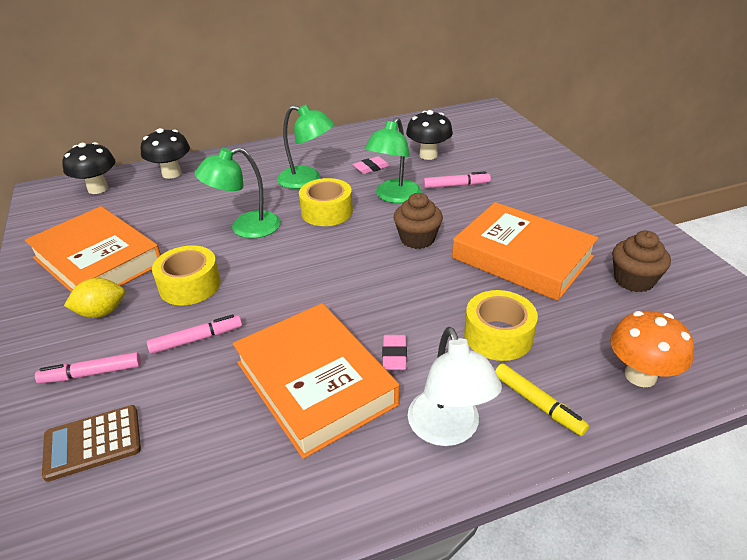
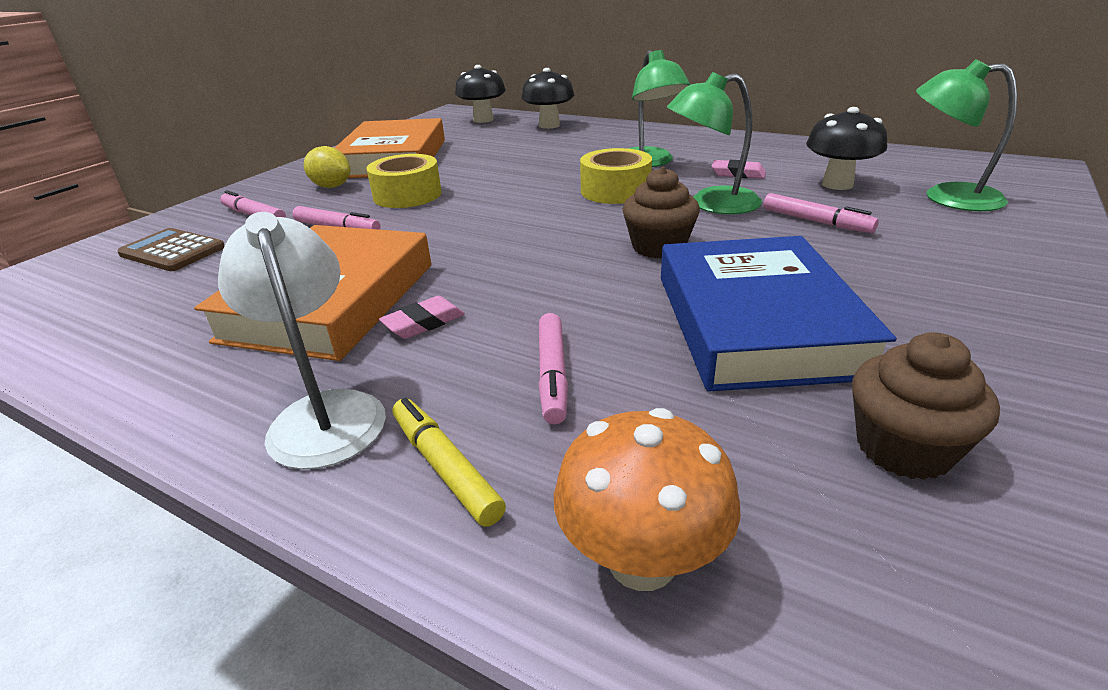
camera: 50 degrees right, 5 degrees down
green lamp [195,147,281,239] -> green lamp moved to [916,59,1017,211]
white lamp [408,327,502,446] -> white lamp turned 120 degrees clockwise [218,212,386,469]
orange book [452,202,598,301] -> blue book [661,236,897,391]
yellow tape [464,290,538,361] -> pink marker [538,313,568,424]
yellow marker [495,364,589,436] -> yellow marker turned 135 degrees clockwise [392,398,506,527]

